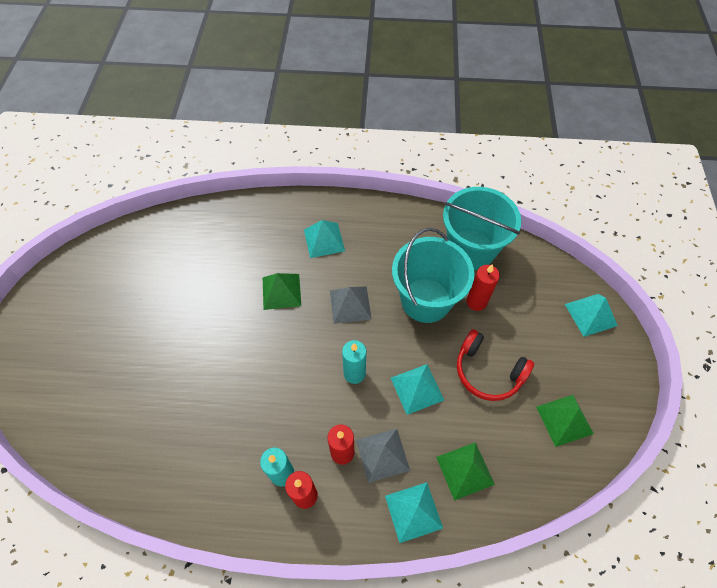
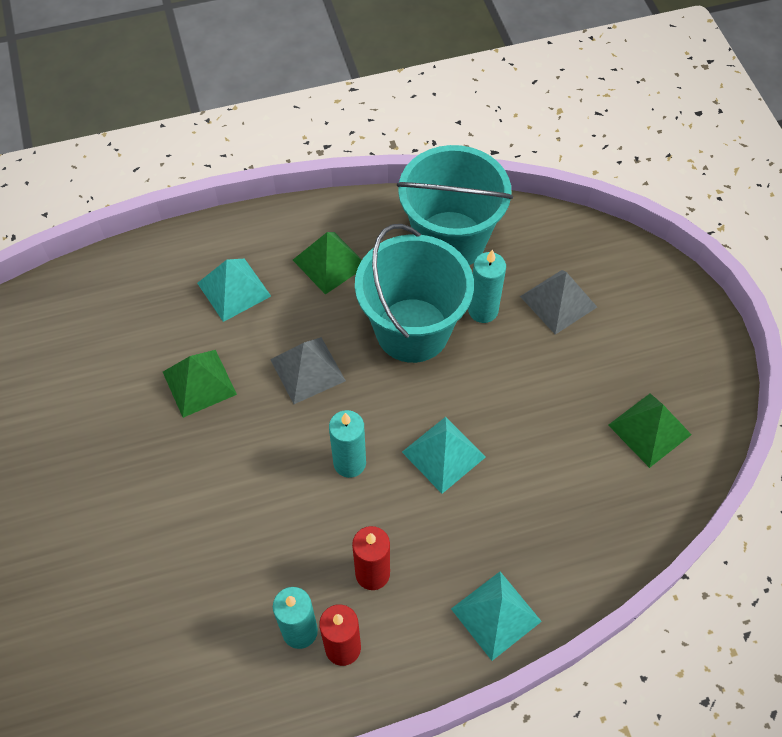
camera: 20 degrees left, 0 degrees up
grey pyramid [356,429,410,483] -> grey pyramid moved to [520,270,597,335]
green pyramid [436,442,495,501] -> green pyramid moved to [293,232,362,295]
red headphones [457,329,534,401] -> none
red candle [467,264,500,311] -> turquoise candle [468,249,506,323]
turquoise pyramid [565,294,618,337] -> none

